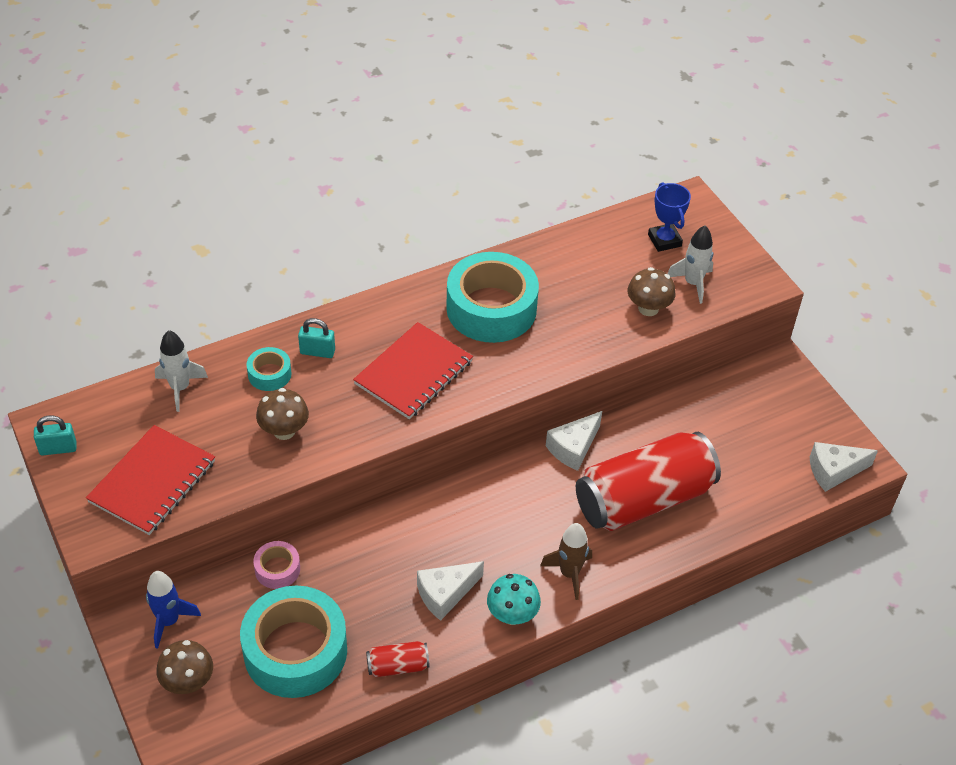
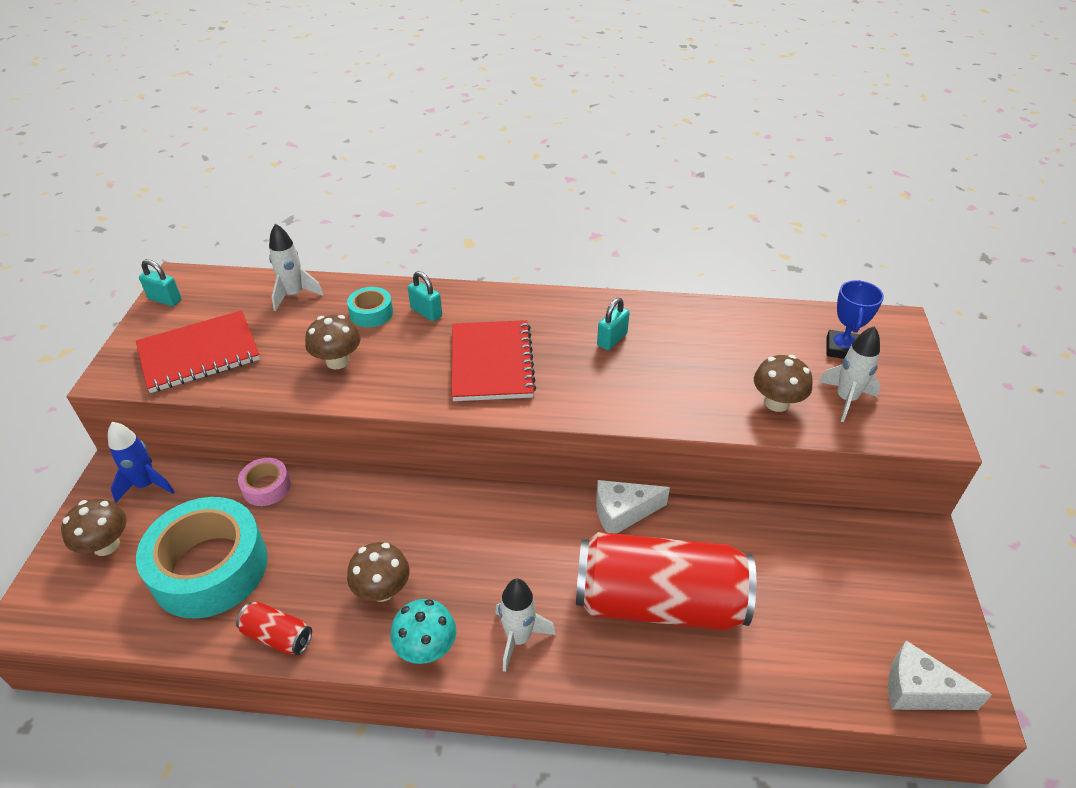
camera: 35 degrees right, 5 degrees down
red notebook [353,322,473,419] -> red notebook turned 75 degrees counterclockwise [452,320,536,401]
white cheese [417,561,484,621] -> brown mushroom [347,542,410,602]
turquoise tape [446,252,539,343] -> turquoise padlock [597,298,630,350]
brown rocket [540,523,592,600] -> white rocket [496,578,556,672]

